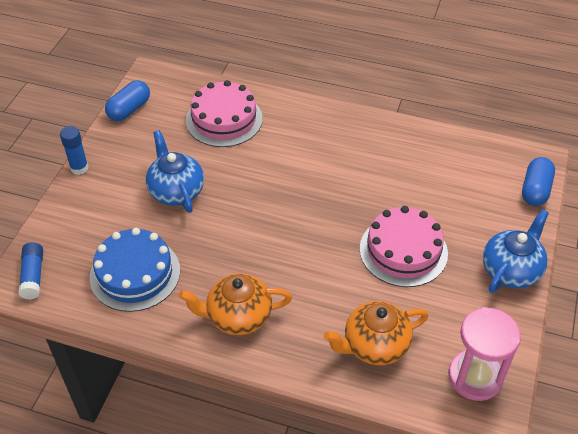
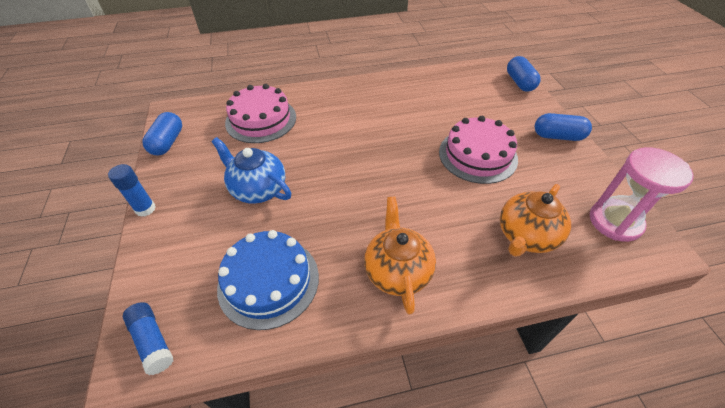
camera: 30 degrees left, 0 degrees up
orange teapot [179,273,292,335] -> orange teapot turned 120 degrees clockwise [364,196,436,315]
blue teapot [483,209,549,293] -> blue capsule [535,113,592,141]

